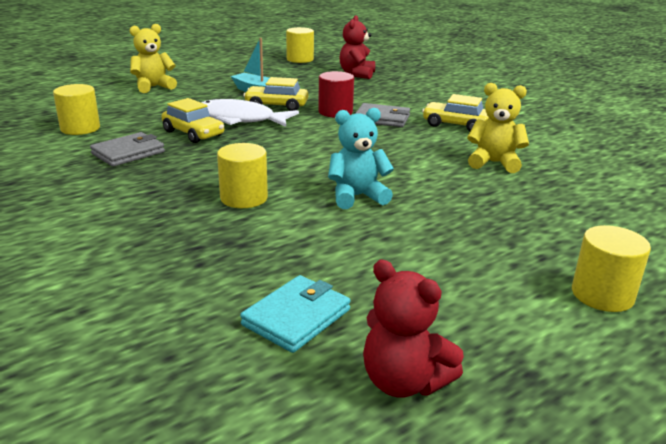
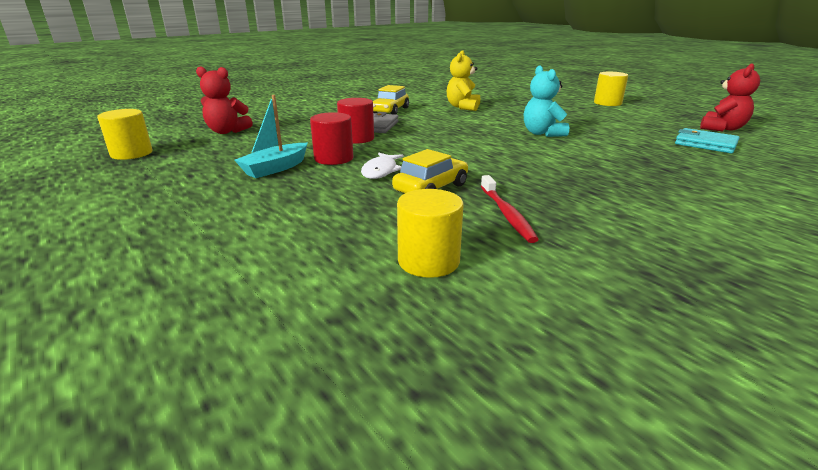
camera: 90 degrees left, 0 degrees up
grey wallet [90,132,165,167] -> red toothbrush [481,175,539,243]
yellow teddy bear [130,24,177,93] -> none
white fish [201,99,299,127] -> white fish [361,153,404,179], size x0.59
yellow cylinder [217,143,268,208] -> none
yellow car [243,77,308,111] -> red cylinder [310,112,353,165]

